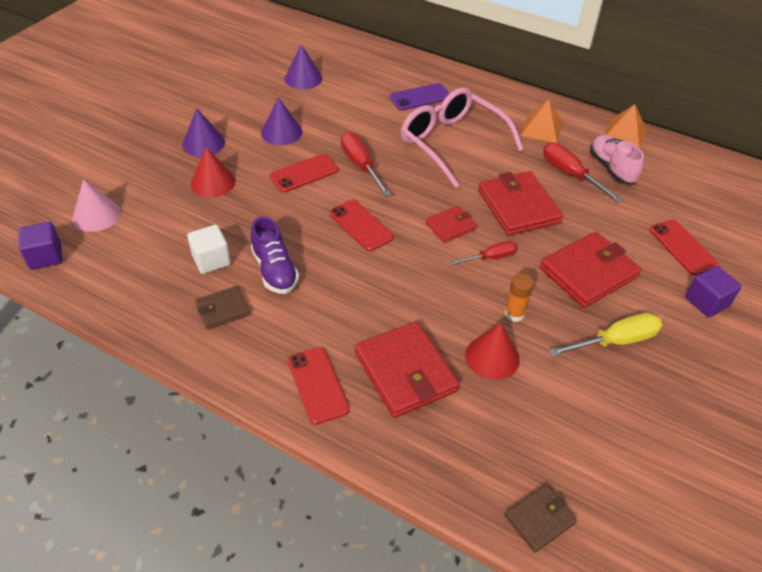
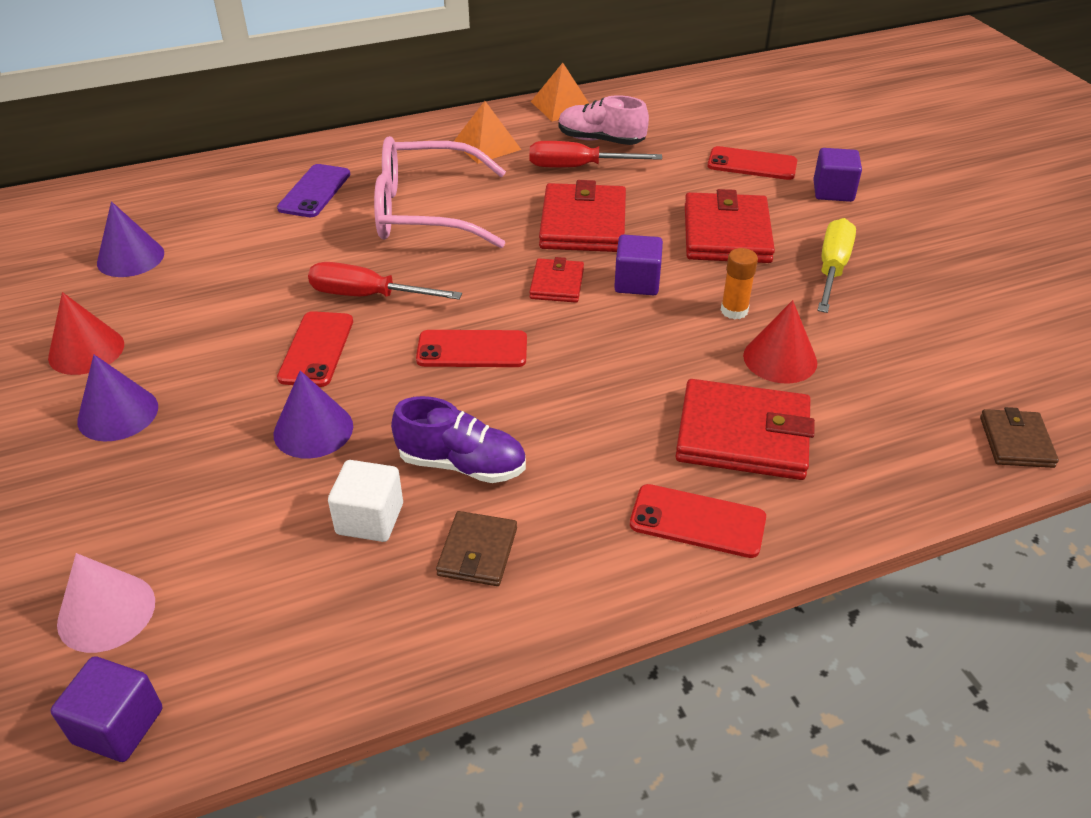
camera: 50 degrees left, 5 degrees down
red cone [191,147,236,198] -> red cone moved to [48,292,124,375]
purple cone [261,97,302,145] -> purple cone moved to [274,370,353,458]
red screwdriver [450,241,517,265] -> purple cube [614,235,663,295]
red wallet [478,171,563,236] -> red wallet turned 75 degrees clockwise [539,180,626,252]

